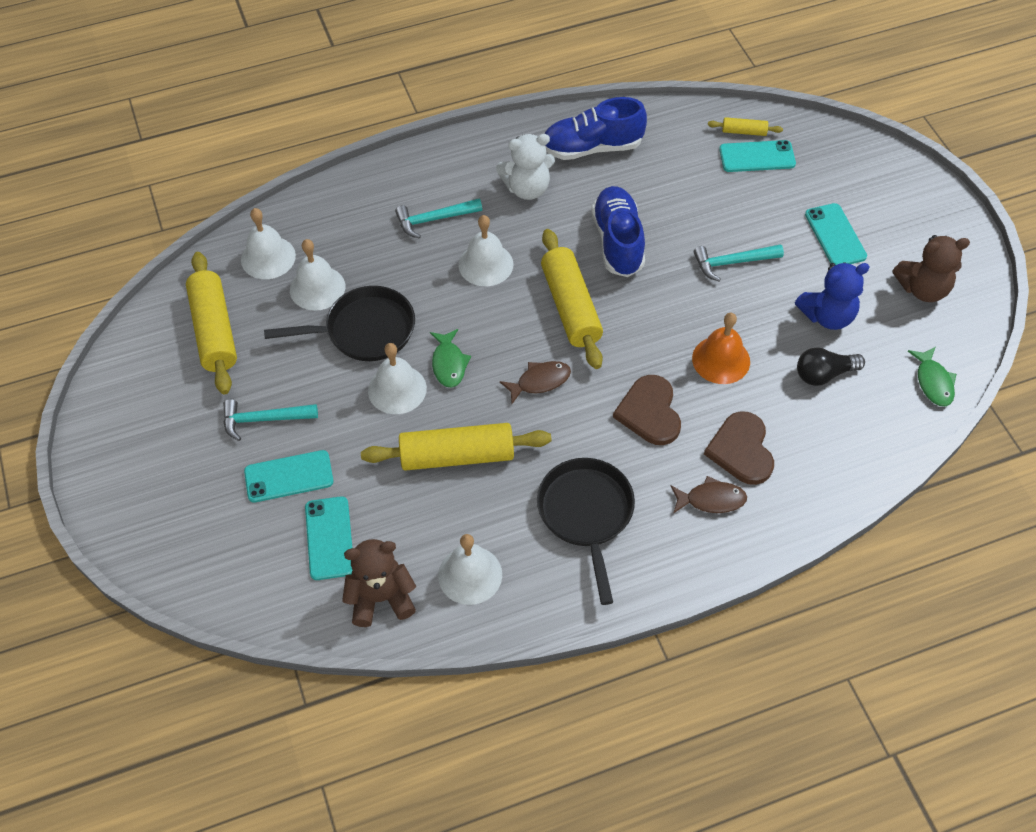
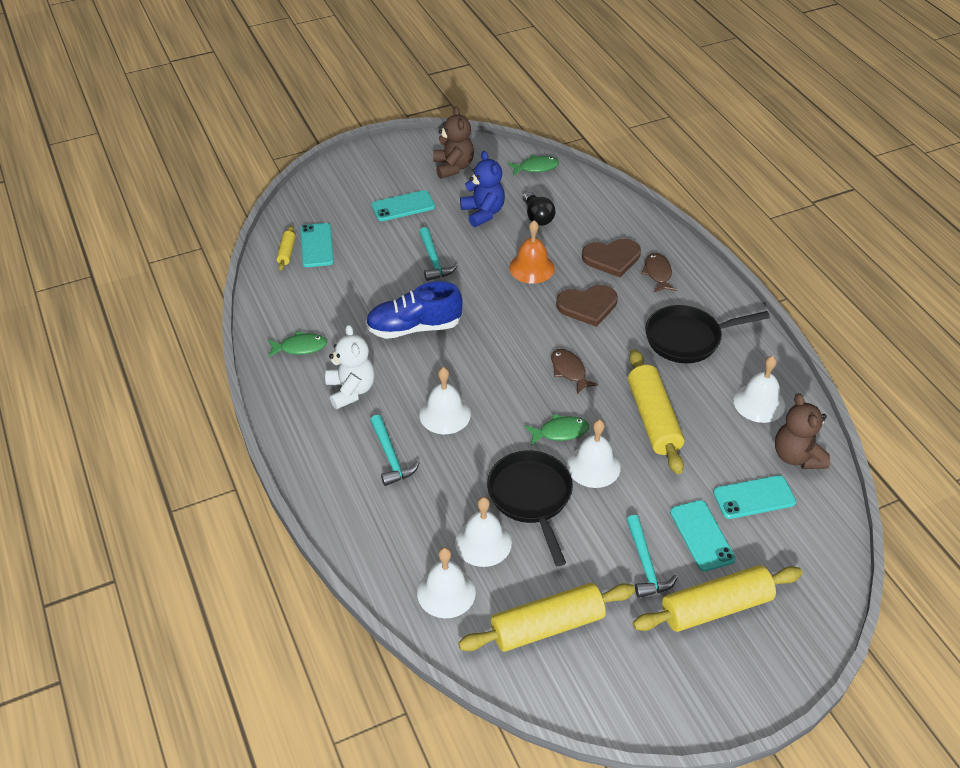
camera: 95 degrees left, 10 degrees down
yellow rolling pin [541,229,603,369] -> yellow rolling pin moved to [633,565,802,632]
blue shoe [545,97,647,160] -> green fish [268,331,327,358]

